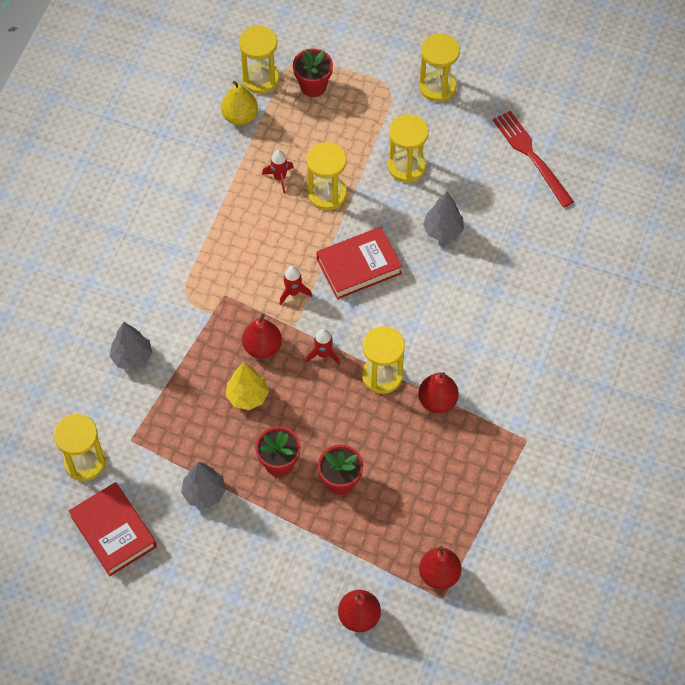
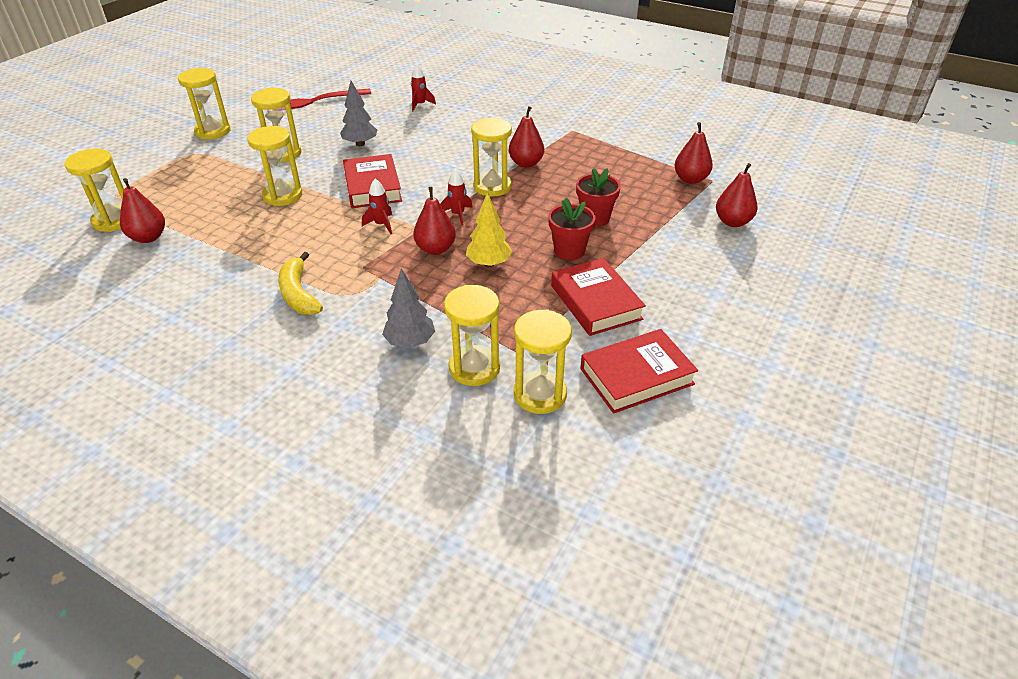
camera: 80 degrees left, 20 degrees down
grey tree [181,462,226,509] -> red book [551,258,646,336]
yellow pear [221,81,258,125] -> red pear [120,178,165,243]
red rocket [262,150,294,193] -> red rocket moved to [411,64,436,111]
red flower pot [293,49,333,97] -> none
none -> yellow banana [278,252,323,315]
none -> yellow hourglass [444,285,500,386]

